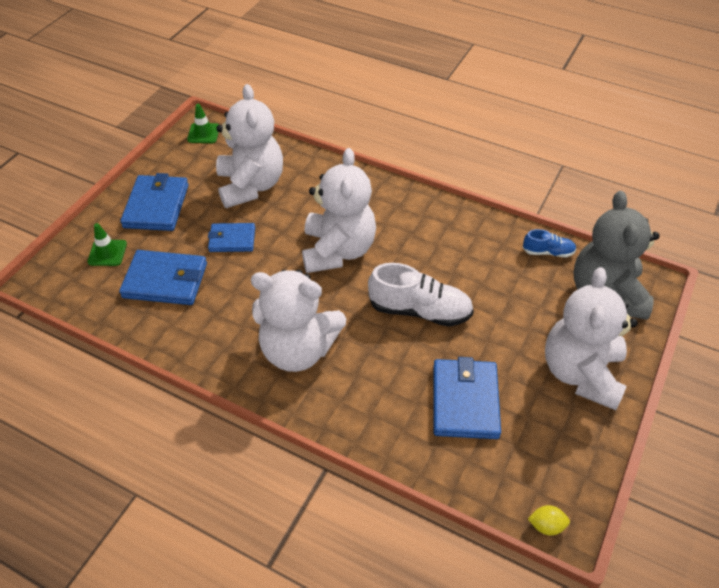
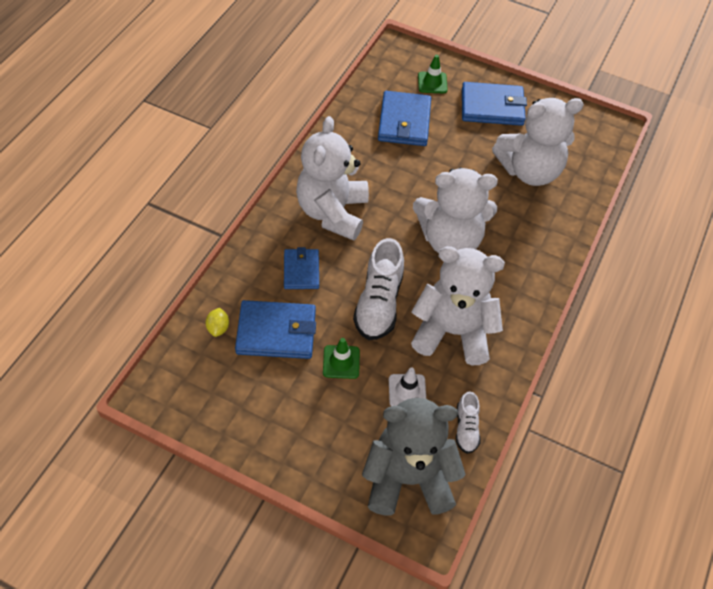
camera: 85 degrees right, 5 degrees up
green traffic cone [187,104,219,143] -> green traffic cone moved to [323,338,360,379]
blue wallet [208,223,255,252] -> blue wallet moved to [284,247,319,289]
blue shoe [522,229,576,257] -> white shoe [456,392,480,454]
yellow lemon [528,505,570,536] -> yellow lemon moved to [205,308,229,337]
white teddy bear [545,267,638,410] -> white teddy bear moved to [411,246,505,365]
none -> white traffic cone [389,368,426,406]

